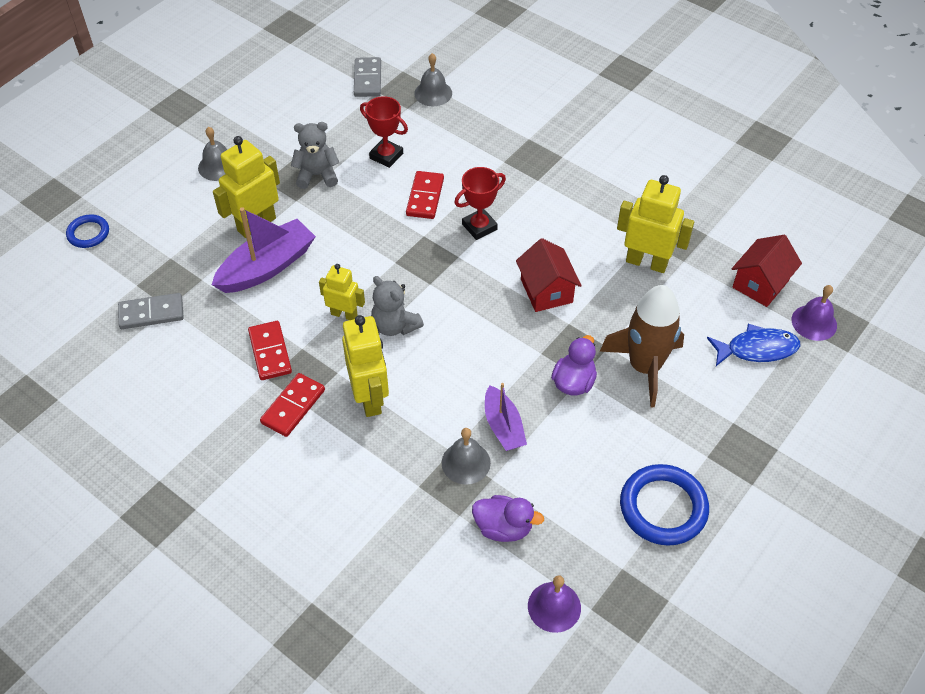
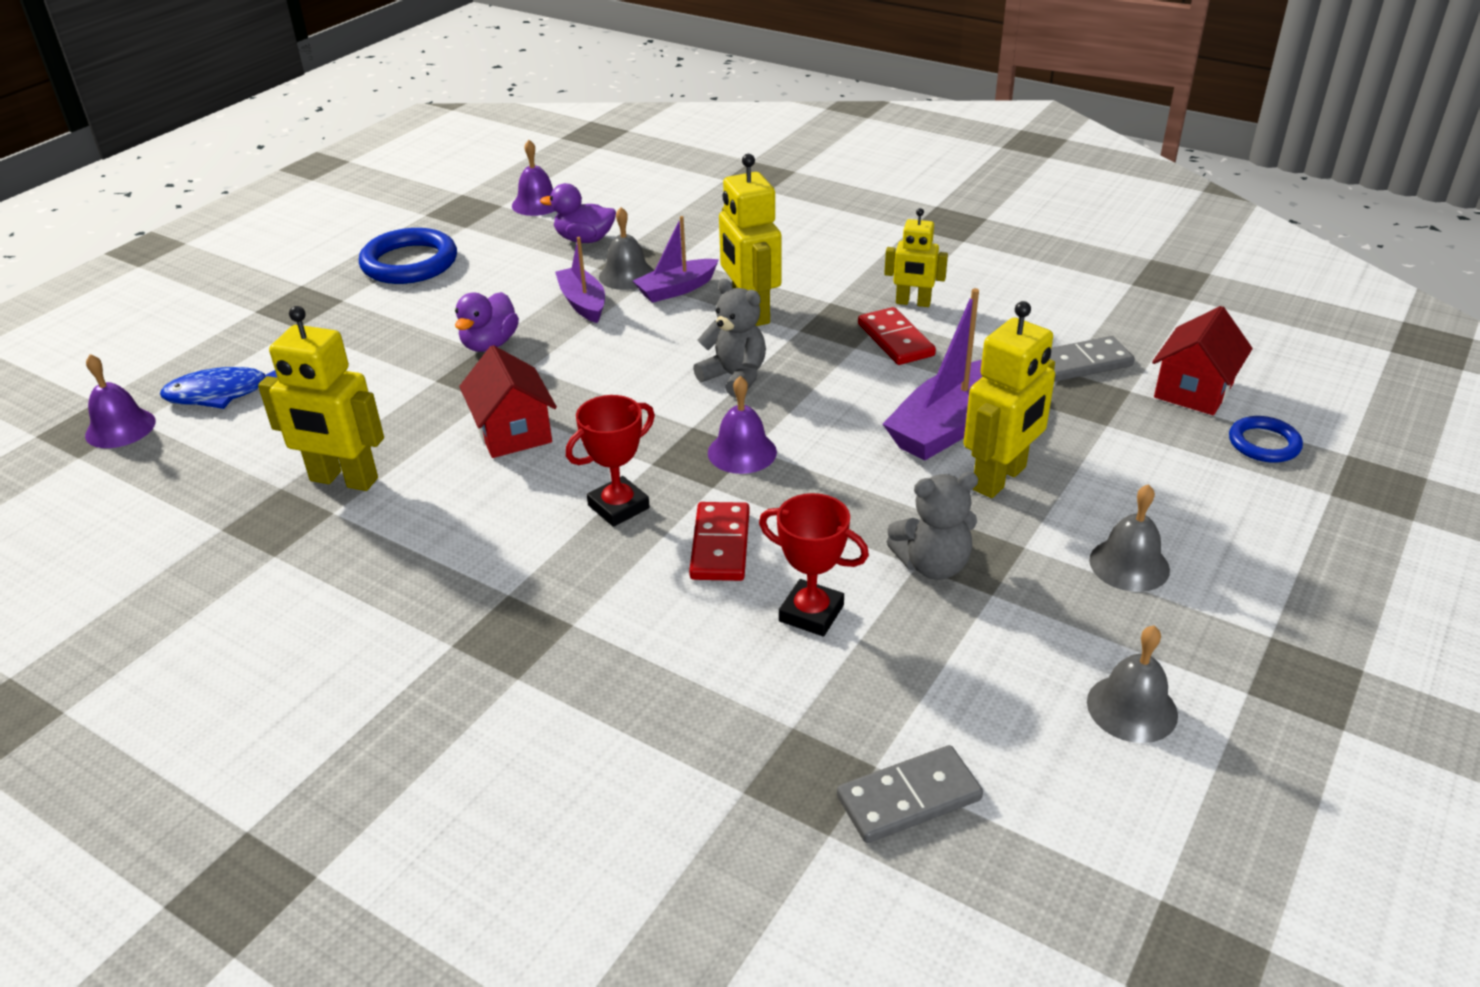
camera: 175 degrees right, 15 degrees down
red domino [260,373,325,437] -> none
yellow robot [319,264,365,320] -> yellow robot moved to [884,208,948,307]
grey domino [354,57,381,97] -> grey domino turned 75 degrees clockwise [837,745,983,843]
grey bell [414,53,452,106] -> grey bell moved to [1087,626,1178,743]
brown rocket [600,285,684,407] -> none
red house [732,235,802,307] -> red house moved to [1152,306,1253,415]
none -> purple boat [633,216,719,303]
none -> purple bell [708,376,777,474]

